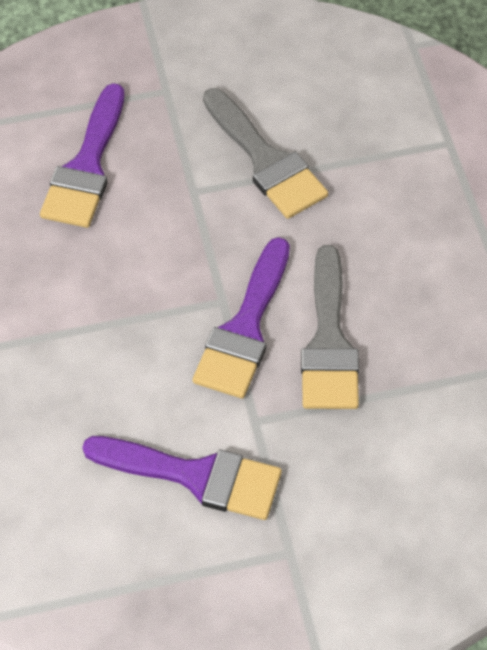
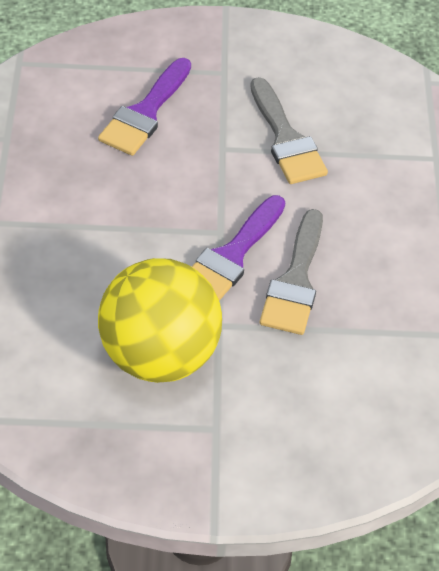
camera: 10 degrees right, 5 degrees down
purple brush [82,436,282,520] -> yellow ball [98,258,222,383]

